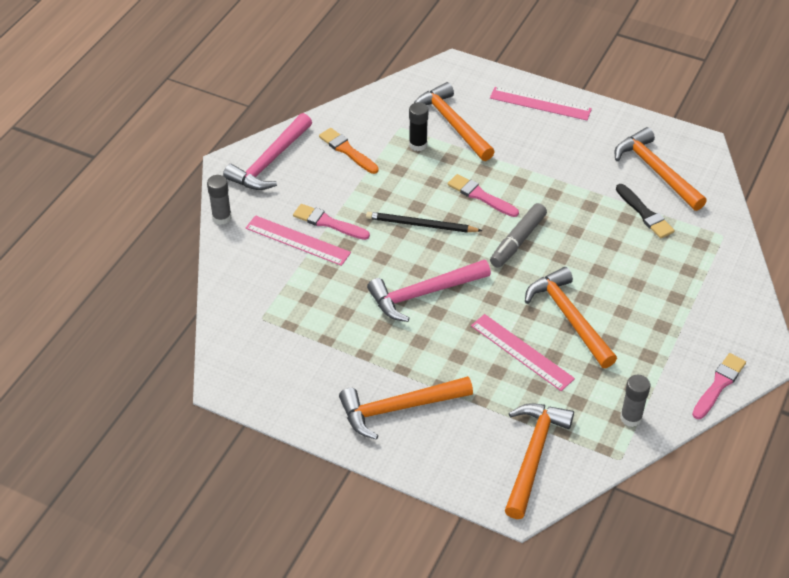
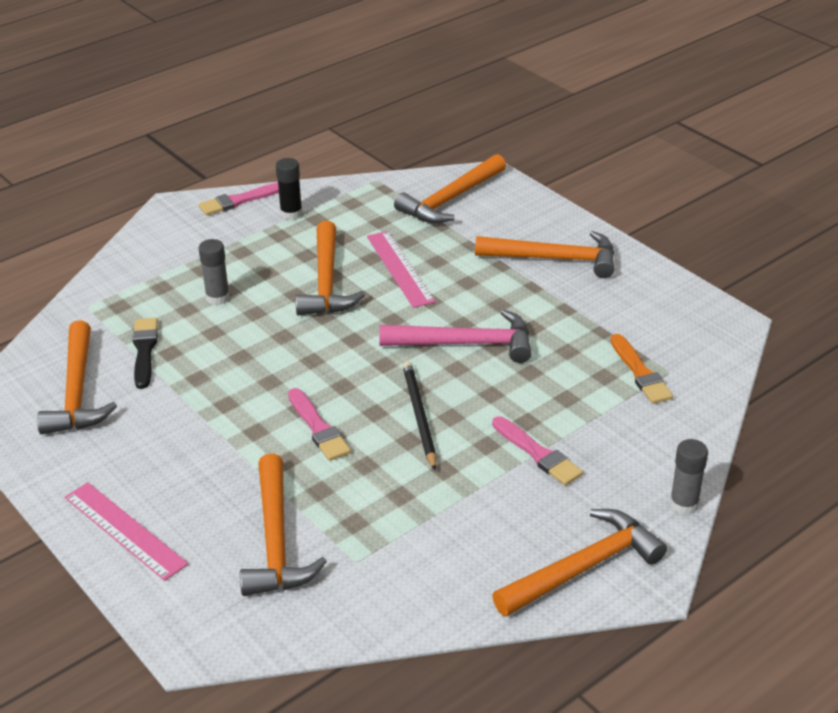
camera: 155 degrees left, 10 degrees down
pink hammer [223,113,312,190] -> orange hammer [492,509,667,617]
pink ruler [246,215,351,266] -> none
orange brush [319,128,379,174] -> orange brush moved to [610,334,673,404]
black pencil [366,212,482,232] -> black pencil turned 135 degrees counterclockwise [403,361,437,470]
black glue stick [409,102,428,151] -> black glue stick moved to [276,158,302,220]
grey marker [490,203,547,268] -> none
grey glue stick [620,375,650,427] -> grey glue stick moved to [198,239,230,305]

